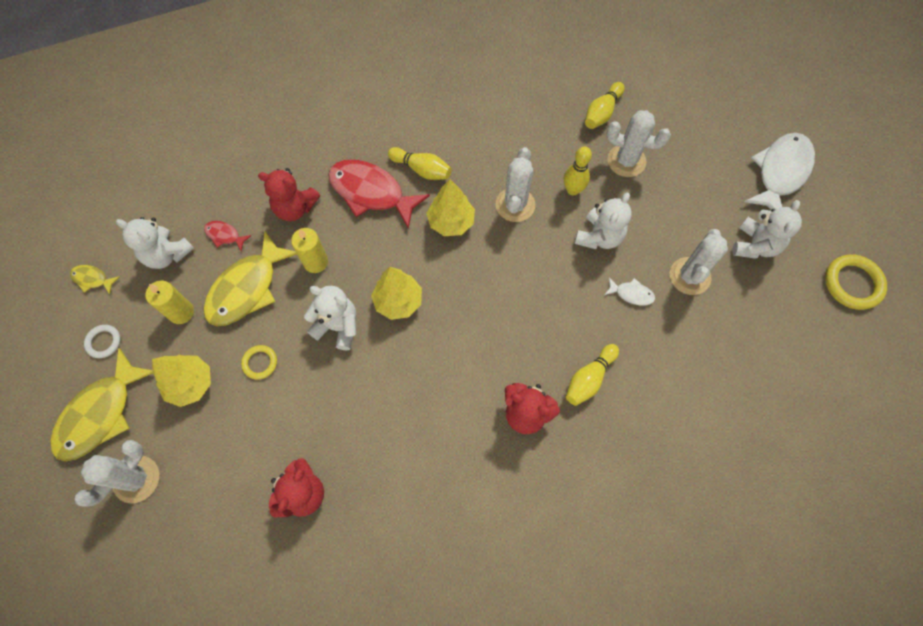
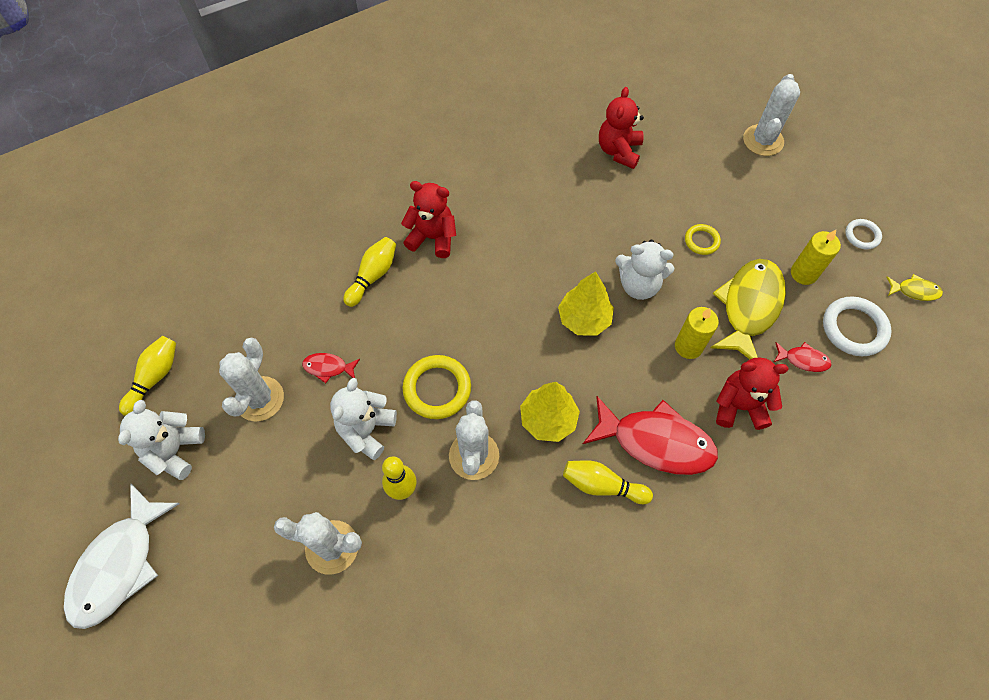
camera: 170 degrees right, 5 degrees down
yellow fish [51,348,153,461] -> none
white teddy bear [116,217,194,269] -> white ring [823,297,892,356]
yellow tree [152,355,211,407] -> none
yellow bowling pin [585,82,625,129] -> yellow bowling pin moved to [119,336,176,416]
white fish [605,278,655,305] -> red fish [302,353,360,383]
yellow ring [825,254,887,310] -> yellow ring moved to [403,355,471,419]

